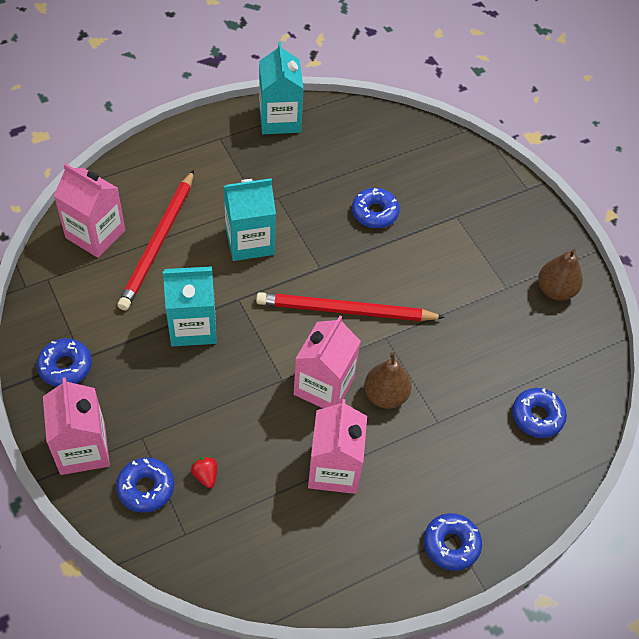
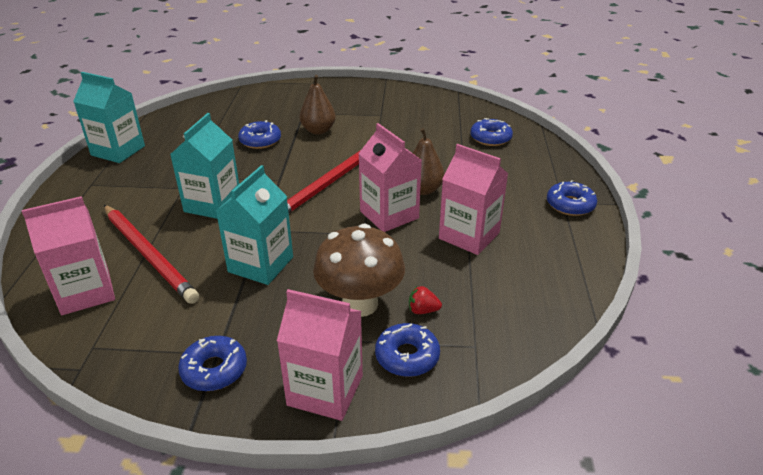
camera: 55 degrees left, 20 degrees down
brown pear [538,249,583,301] -> brown pear moved to [300,75,336,134]
none -> brown mushroom [313,224,405,317]

